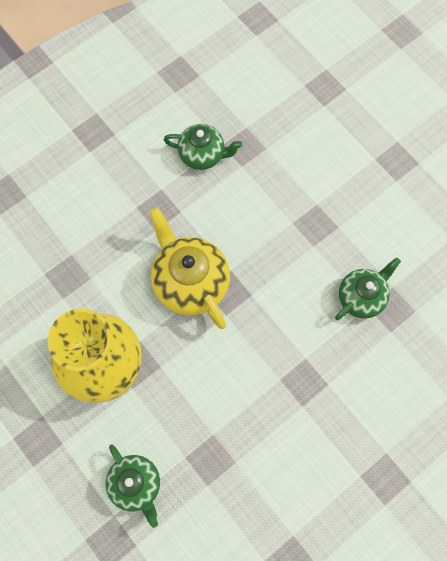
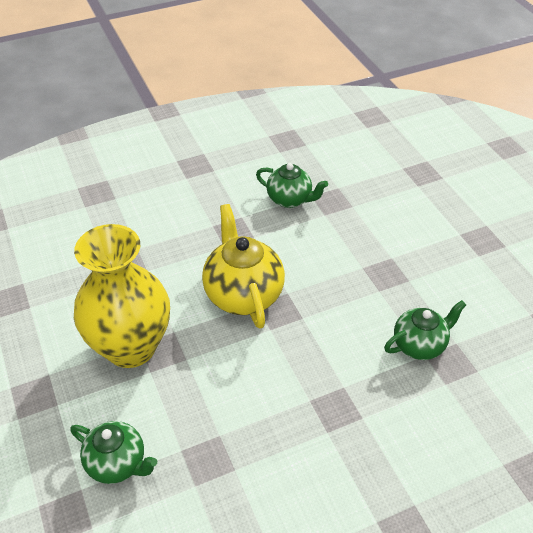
camera: 15 degrees right, 25 degrees down
green teapot [106,444,160,528] -> green teapot turned 45 degrees counterclockwise [70,421,157,484]

